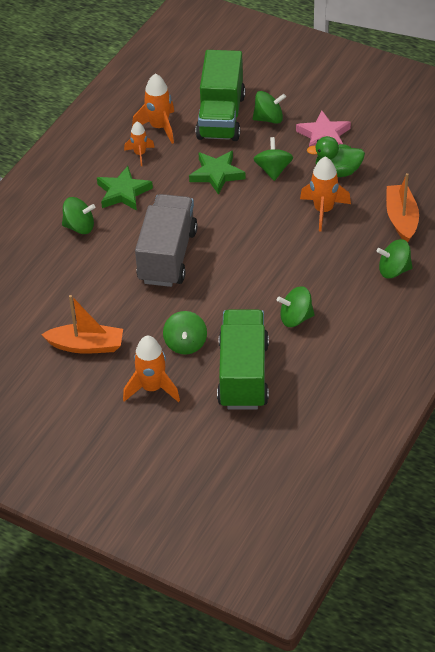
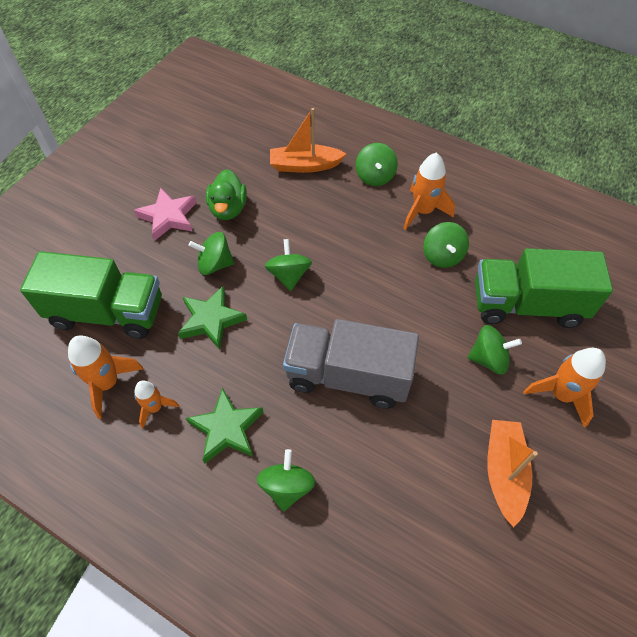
camera: 90 degrees left, 10 degrees up
green spinning top [253,91,286,124] -> green spinning top moved to [265,239,312,291]
orange rocket [300,157,351,232] -> orange rocket moved to [403,152,455,230]

